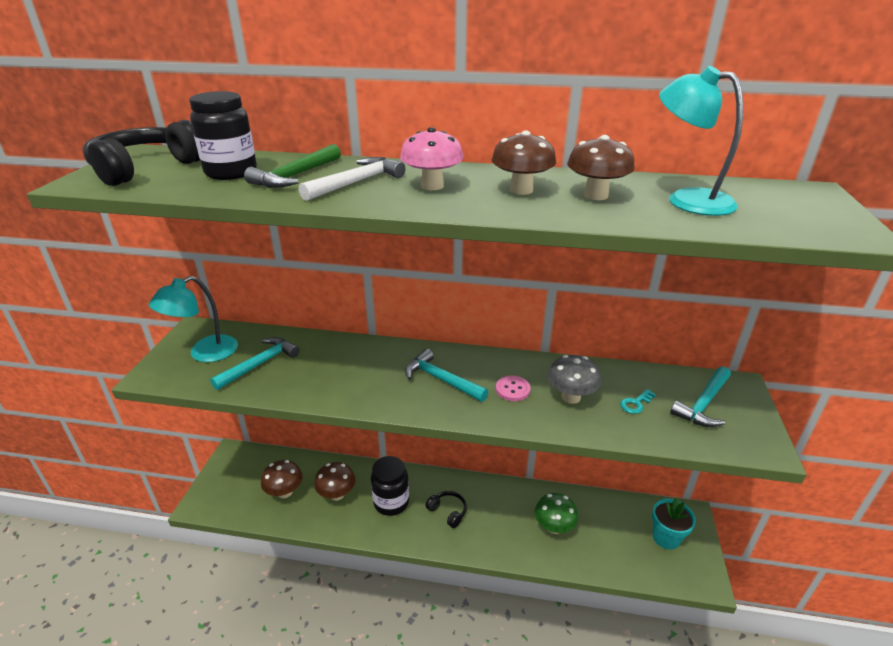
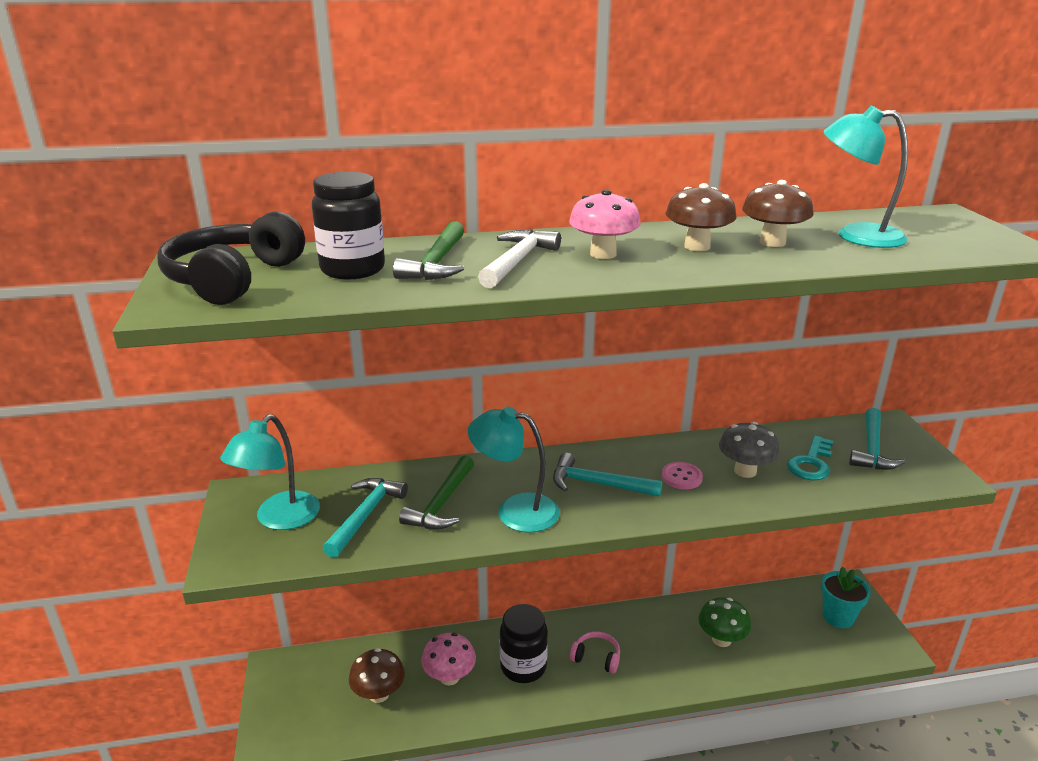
camera: 20 degrees left, 5 degrees down
brown mushroom [314,462,355,501] -> pink mushroom [421,633,476,686]
black headphones [425,491,467,528] -> pink headphones [570,631,620,674]
turquoise key [620,389,656,414] -> turquoise key [787,436,833,480], size x1.65
none -> green hammer [399,455,474,530]
none -> turquoise lamp [468,407,560,533]

